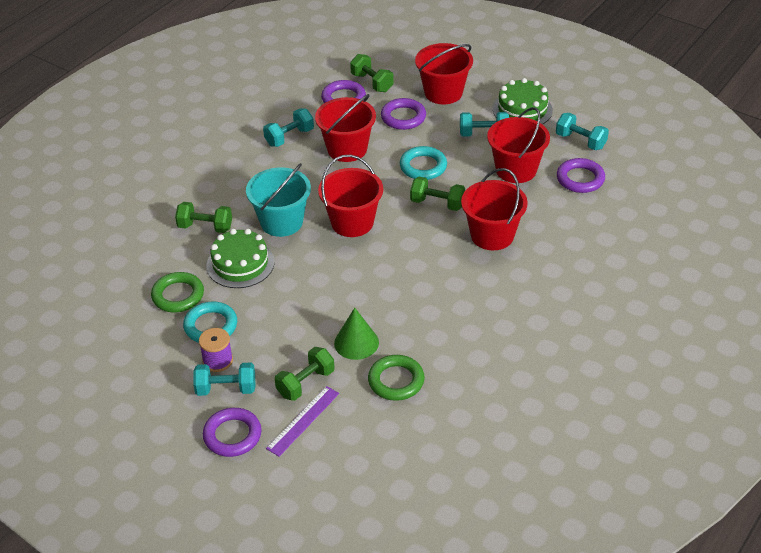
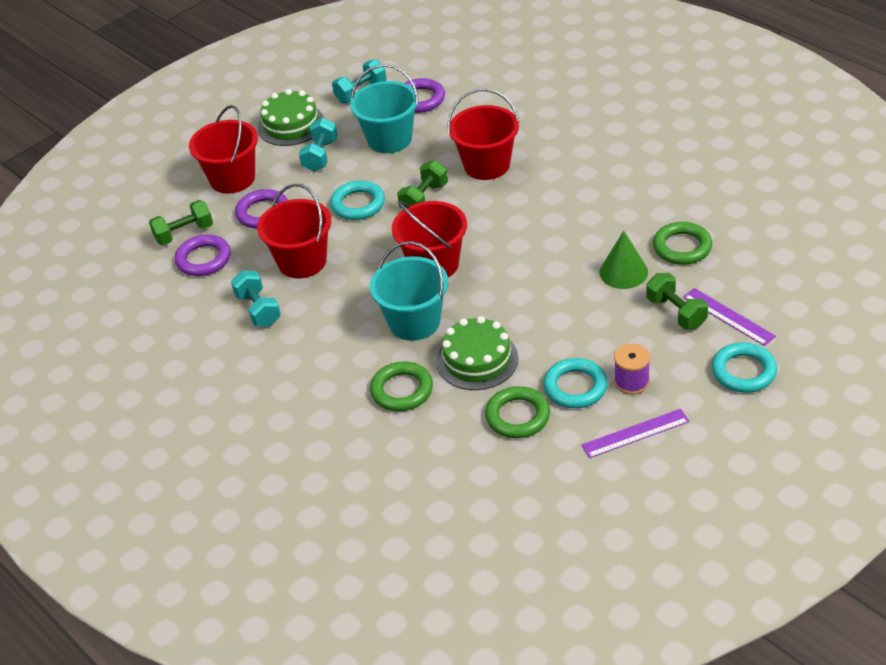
camera: 75 degrees left, 0 degrees up
green dumbbell [175,202,232,233] -> green ring [370,361,433,411]
turquoise dumbbell [193,363,255,396] -> none
purple ring [203,408,261,457] -> turquoise ring [712,342,777,393]
red bucket [487,107,550,183] -> turquoise bucket [350,64,419,153]
none -> purple ruler [581,409,690,458]

